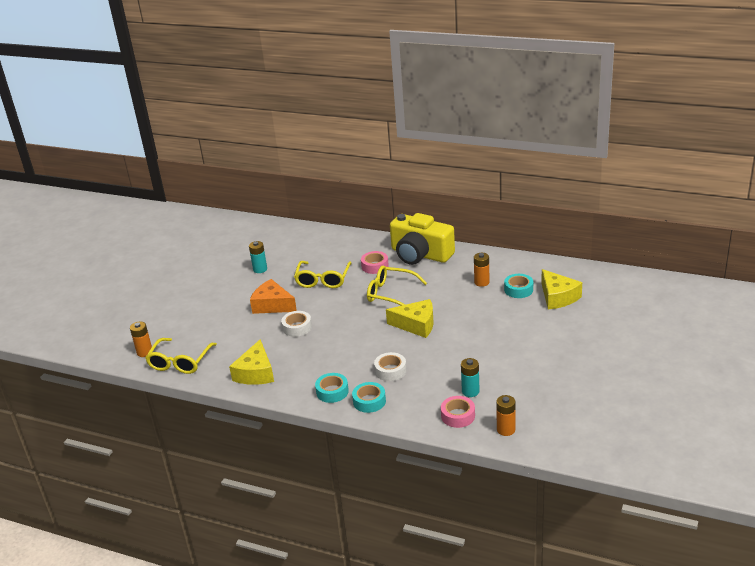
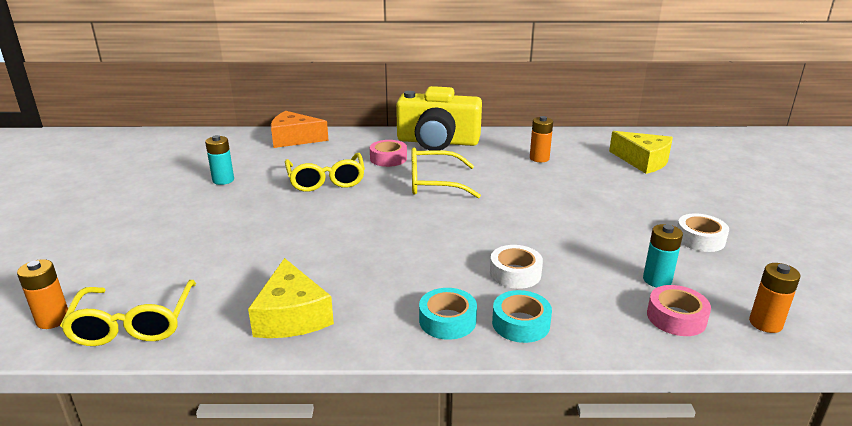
camera: 25 degrees left, 5 degrees down
orange cheese [250,279,297,314] -> orange cheese moved to [271,111,329,148]
white tape [281,311,312,337] -> white tape moved to [677,213,729,252]
yellow cheese [386,299,434,338] -> none
turquoise tape [504,274,533,298] -> none

